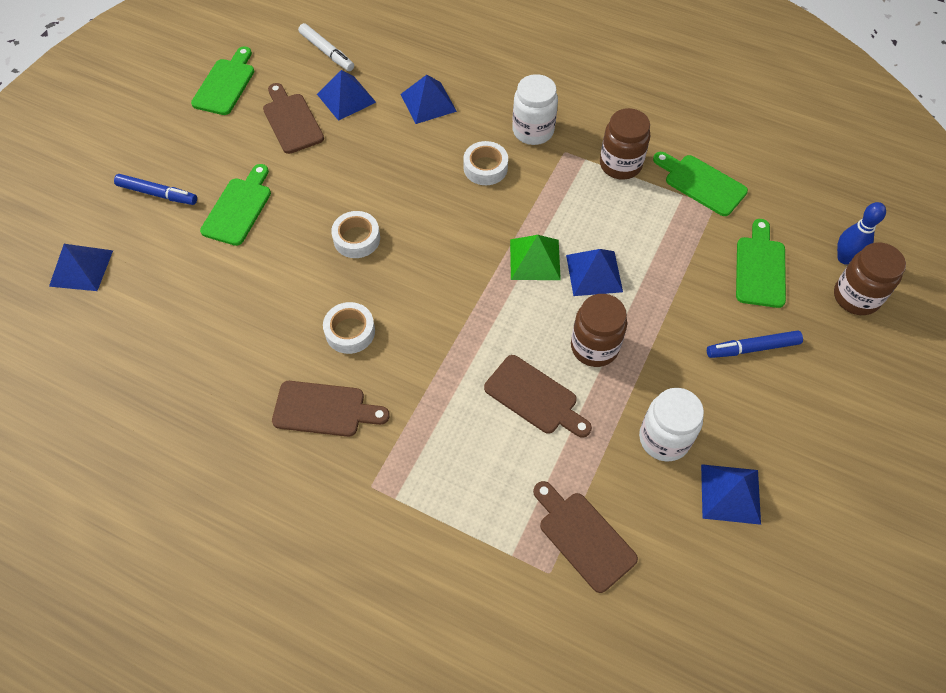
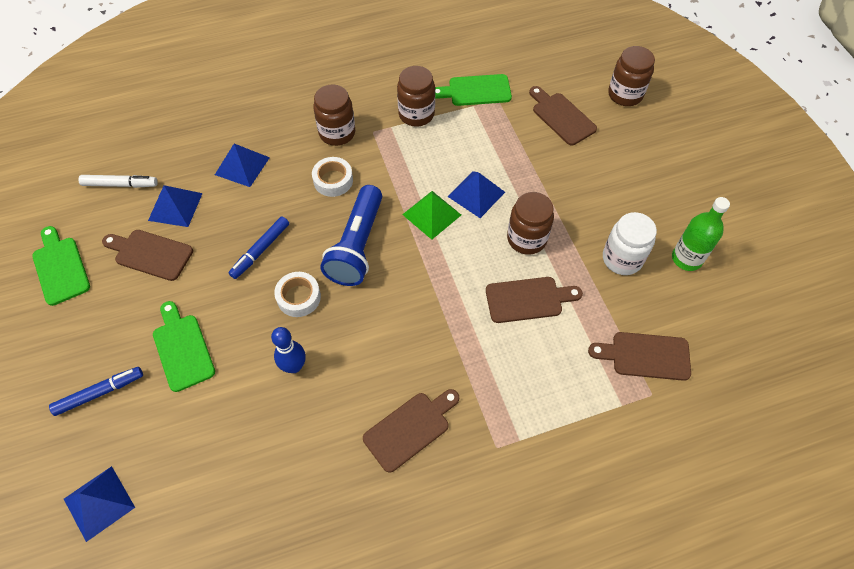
camera: 45 degrees left, 0 degrees up
white tape [323,302,375,354] -> none
white jar [512,74,558,145] -> brown jar [313,85,355,146]
blue pyramid [701,464,761,525] -> green bottle [672,197,730,271]
blue marker [707,331,803,358] -> blue marker moved to [229,216,289,279]
green cutting board [736,219,786,308] -> brown cutting board [529,86,597,145]
blue bowling pin [837,202,886,265] -> blue bowling pin moved to [271,327,306,373]
none -> blue flashlight [320,185,382,286]

